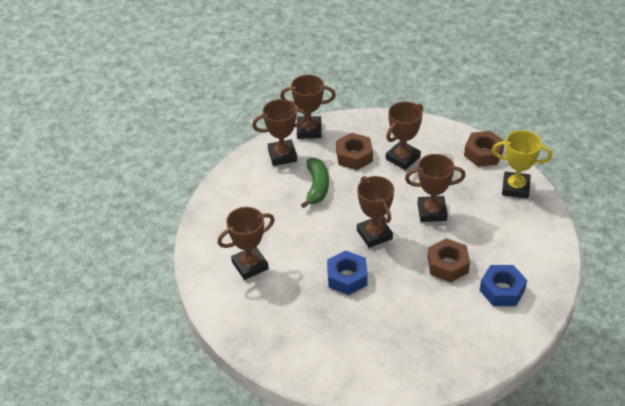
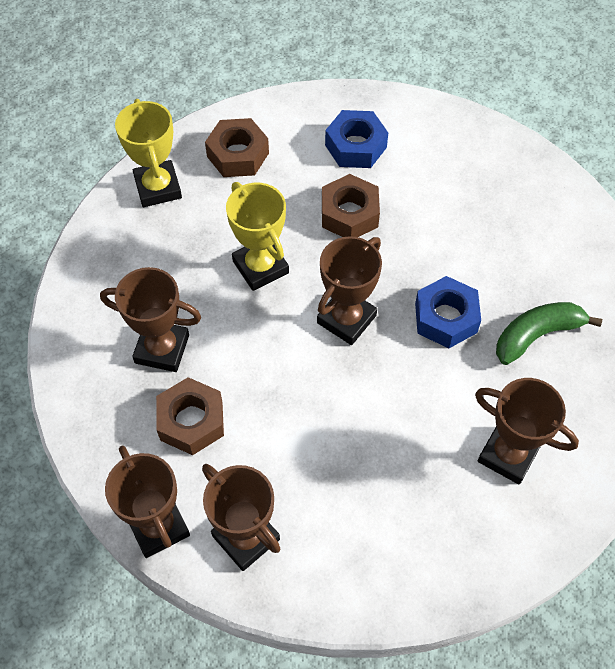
camera: 120 degrees left, 15 degrees up
green banana [301,158,329,208] -> green banana moved to [496,302,602,365]
brown trophy [405,154,466,222] -> yellow trophy [226,182,289,291]
brown nut [464,131,504,167] -> brown nut moved to [205,118,269,177]

